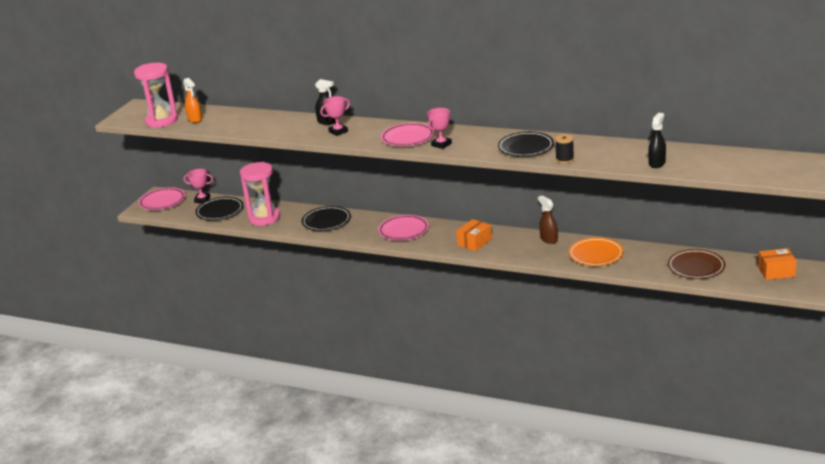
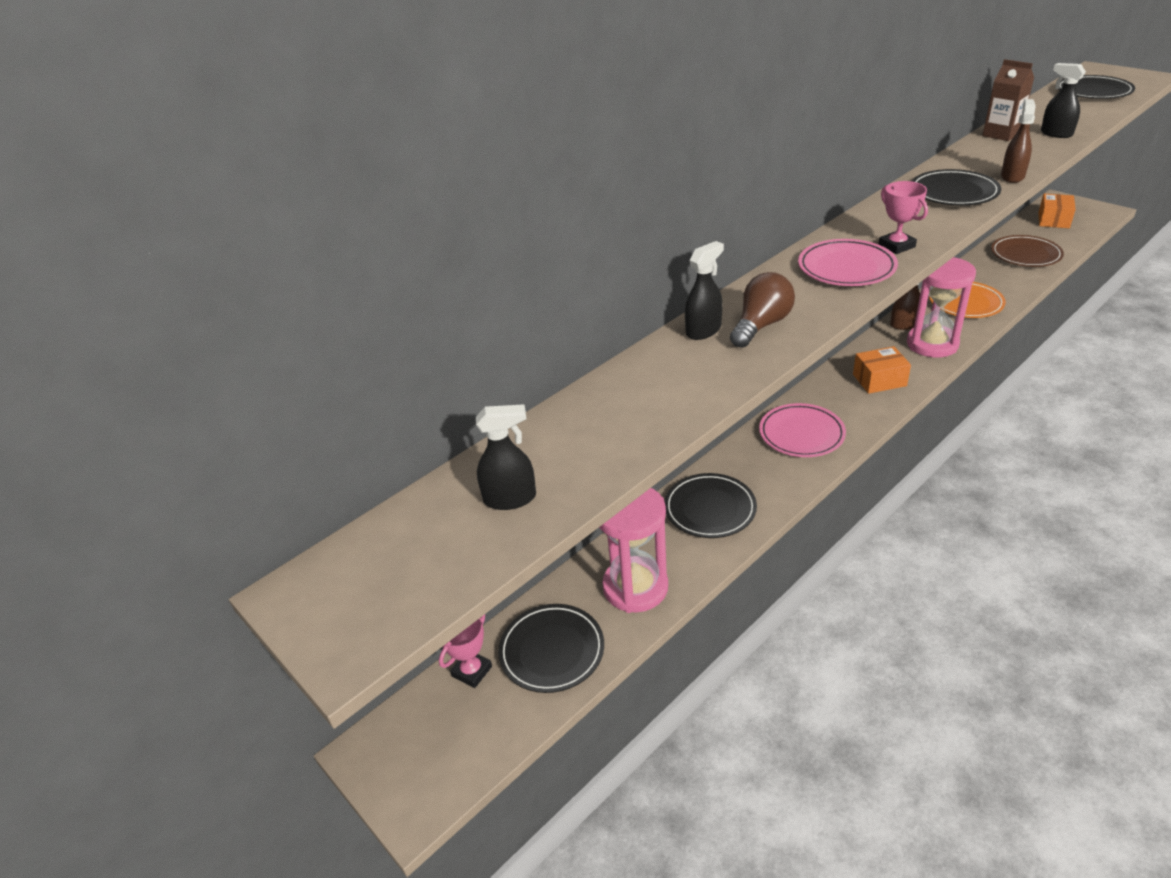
camera: 65 degrees left, 10 degrees up
pink hourglass [134,63,178,128] -> pink hourglass moved to [907,257,976,357]
pink plate [139,187,185,210] -> none
orange spray bottle [183,78,202,123] -> black spray bottle [476,404,536,510]
pink trophy [320,96,350,136] -> brown light bulb [730,272,795,348]
orange box [456,219,492,251] -> orange box turned 75 degrees counterclockwise [853,346,911,394]
black spool [555,134,574,163] -> brown spray bottle [1001,99,1036,183]
none -> brown carton [982,59,1034,141]
none -> black plate [1058,75,1135,99]

